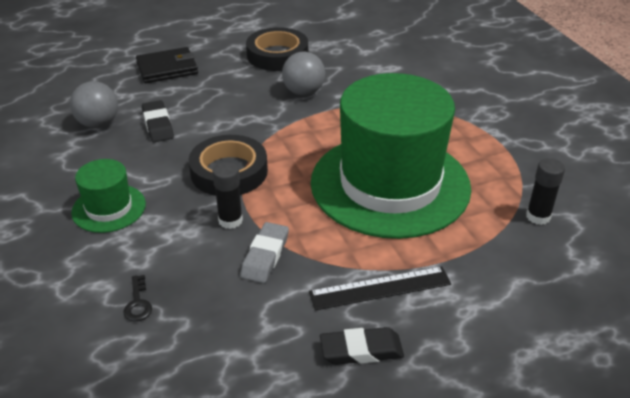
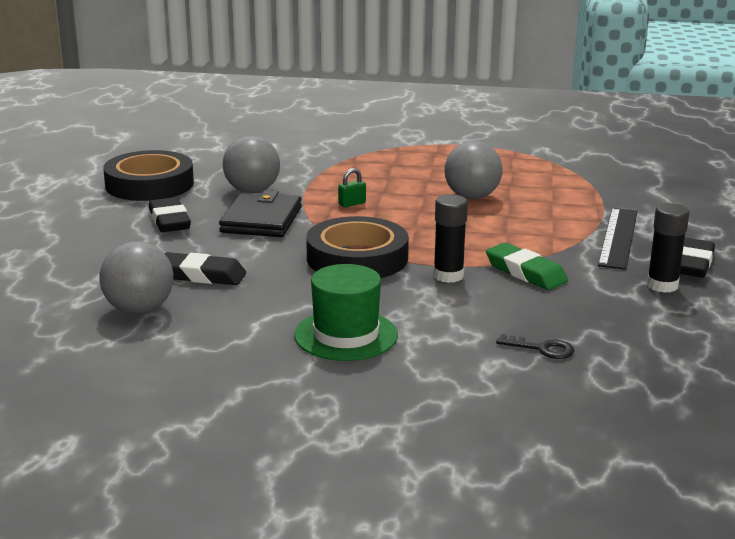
camera: 60 degrees left, 15 degrees down
black wallet [136,47,198,83] -> black wallet moved to [219,190,302,237]
grey eraser [240,222,289,283] -> green eraser [486,243,568,290]
green hat [311,73,471,239] -> grey ball [444,141,503,199]
black glue stick [526,158,565,225] -> black glue stick moved to [647,203,689,293]
none -> black eraser [149,197,191,232]
none -> green padlock [338,168,366,207]

